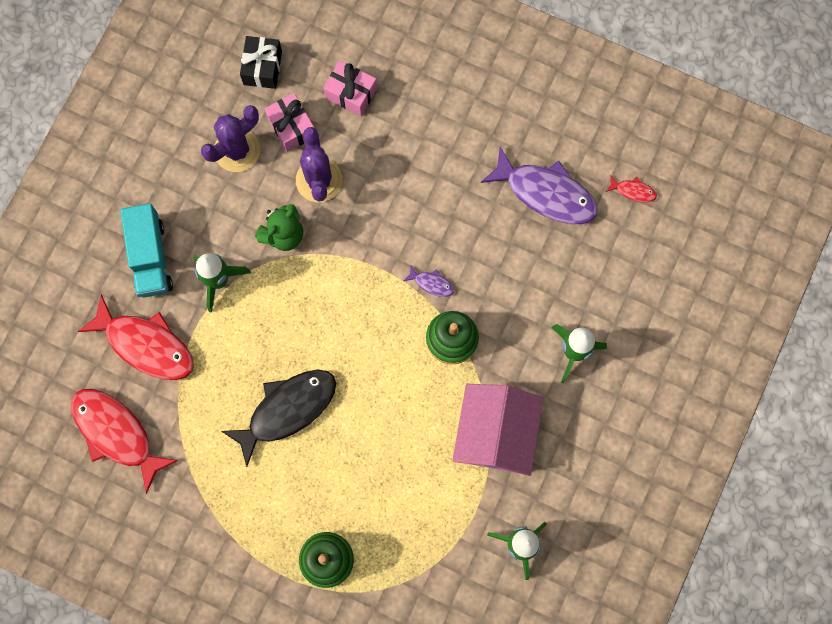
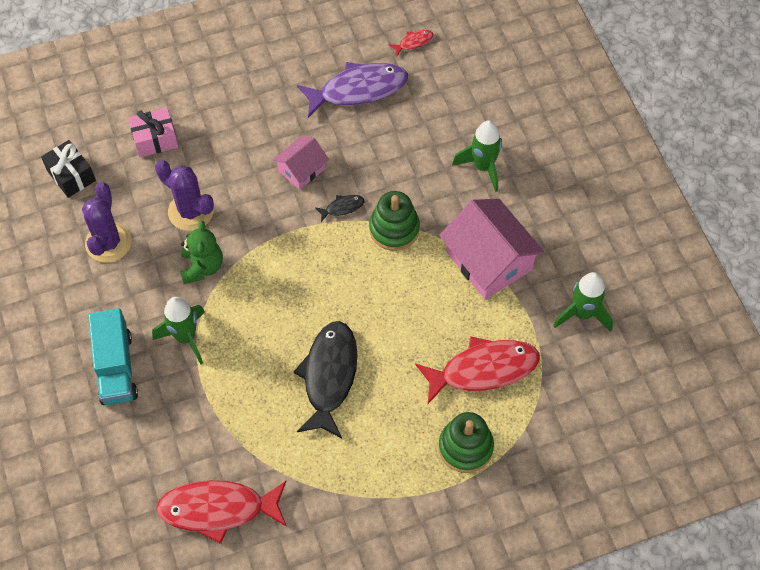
camera: 45 degrees left, 15 degrees down
red fish [77,295,194,380] -> red fish moved to [415,336,540,404]
turquoise truck [120,203,173,298] -> turquoise truck turned 45 degrees clockwise [88,308,138,405]
pink gift [265,93,314,152] -> none
purple fish [404,266,454,297] -> black fish [315,195,365,222]
none -> pink house [272,136,329,190]

